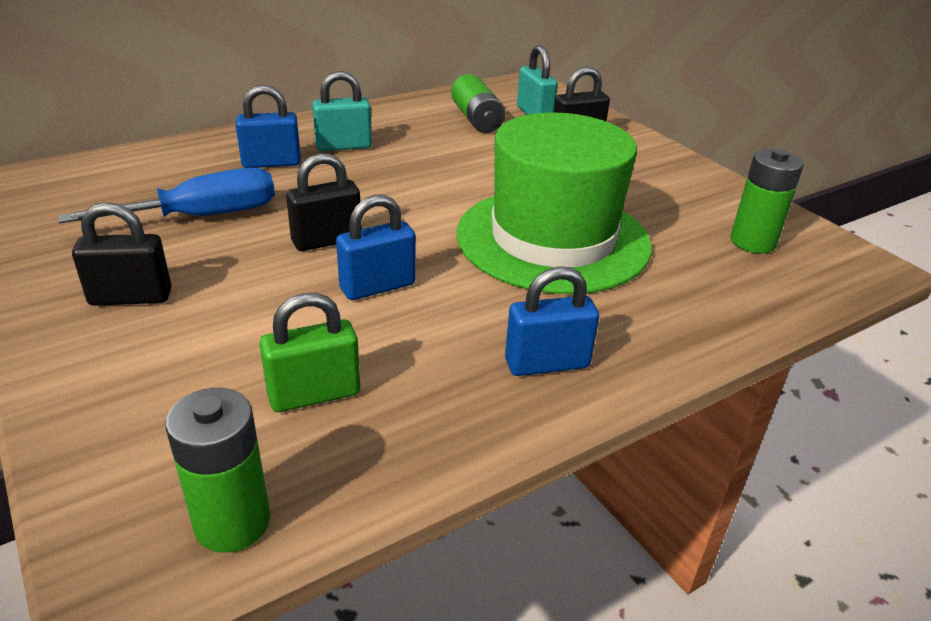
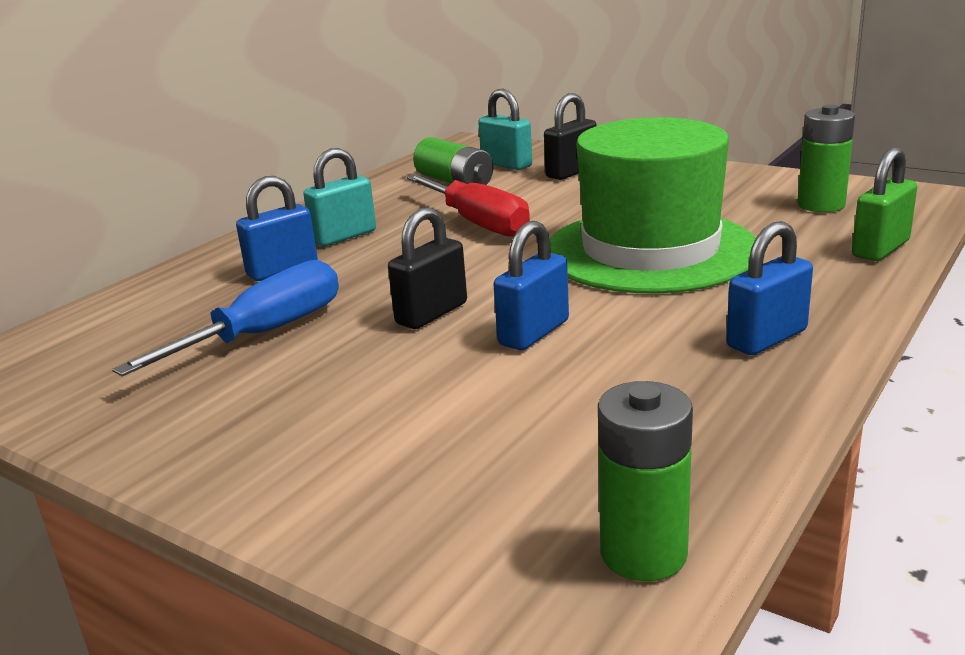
camera: 20 degrees left, 10 degrees down
black padlock [72,202,172,306] -> none
green padlock [259,293,360,412] -> green padlock moved to [852,147,917,261]
none -> red screwdriver [406,174,530,237]

